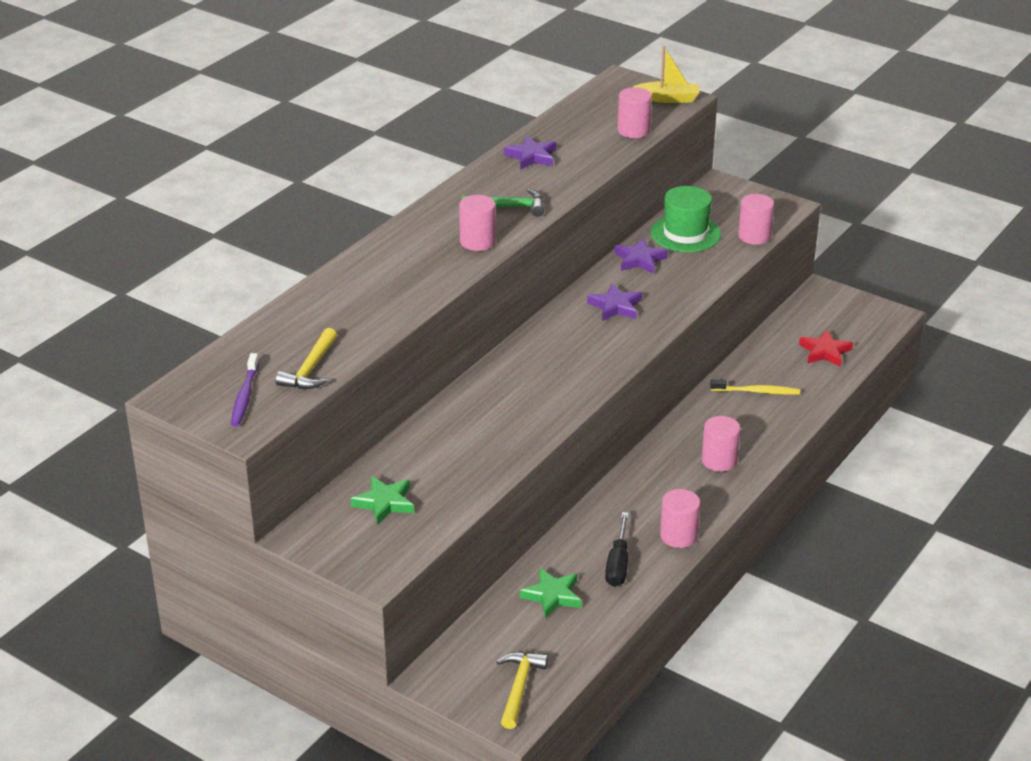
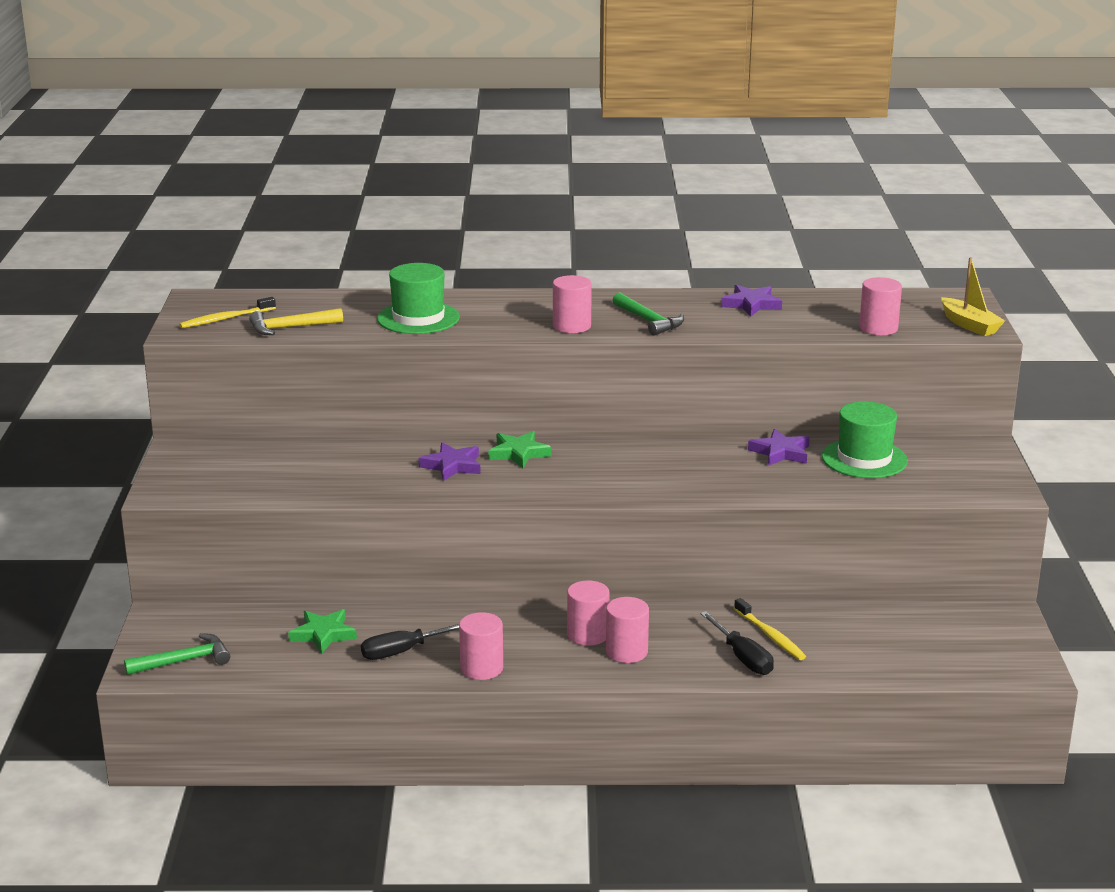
camera: 55 degrees right, 10 degrees down
purple toothbrush [231,353,259,426] -> yellow toothbrush [179,297,276,328]
green star [351,476,414,525] -> green star moved to [489,431,551,468]
yellow hammer [496,652,548,729] -> green hammer [124,633,230,675]
purple star [587,283,642,321] -> purple star moved to [419,443,481,481]
pink cylinder [738,194,774,245] -> pink cylinder moved to [567,580,610,646]
red star [799,330,853,367] -> none
none -> green hat [377,263,460,334]
none -> black screwdriver [700,611,774,675]

